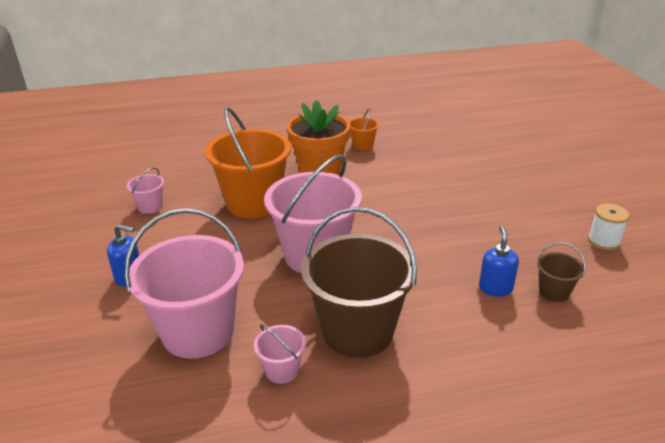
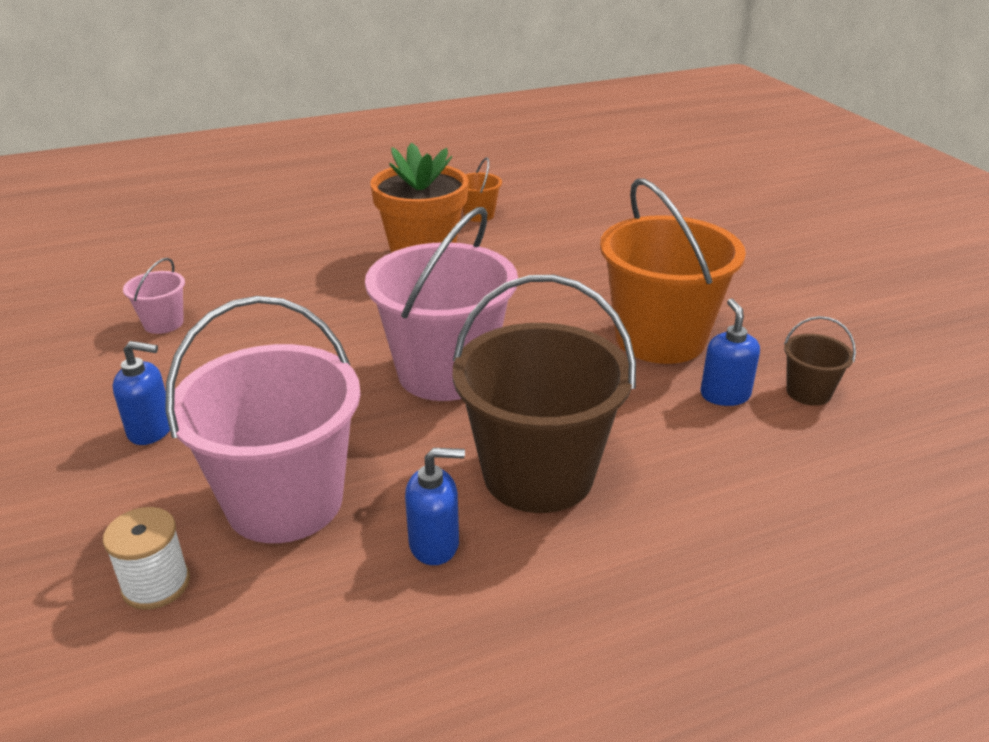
camera: 10 degrees left, 0 degrees up
orange bucket [205,107,291,219] -> orange bucket moved to [600,178,746,364]
pink bucket [254,324,306,384] -> blue soap dispenser [405,448,465,565]
white spool [588,204,629,250] -> white spool moved to [103,507,190,610]

